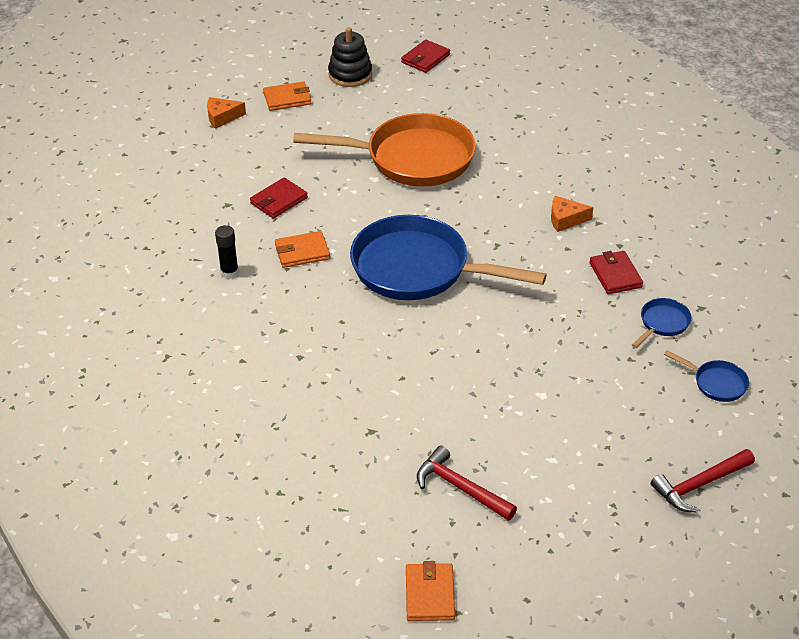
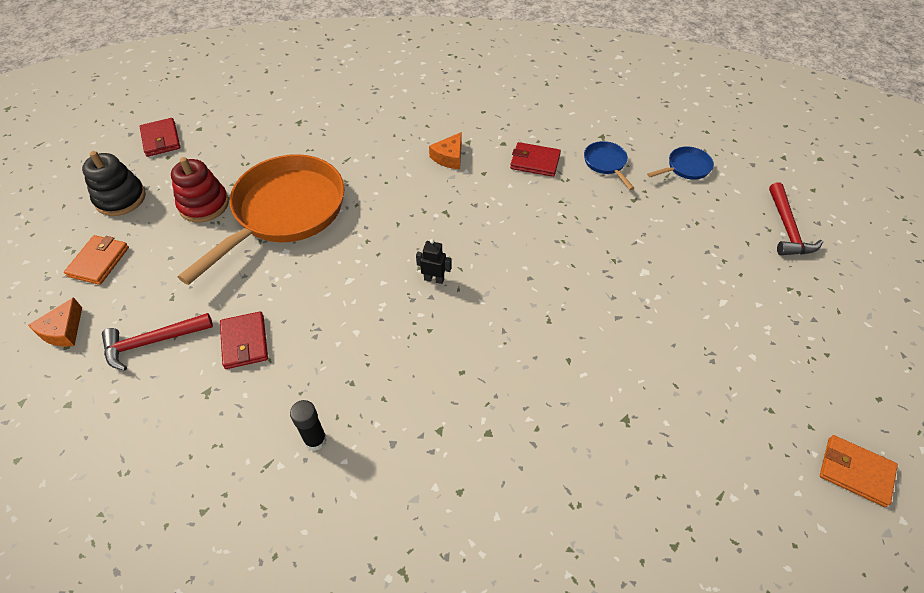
camera: 60 degrees left, 10 degrees up
orange wallet [275,231,330,268] -> none
blue pan [350,215,547,300] -> black robot [416,239,451,284]
red hammer [417,445,517,521] -> red hammer moved to [102,313,213,371]
none -> red stacking toy [171,157,229,222]

